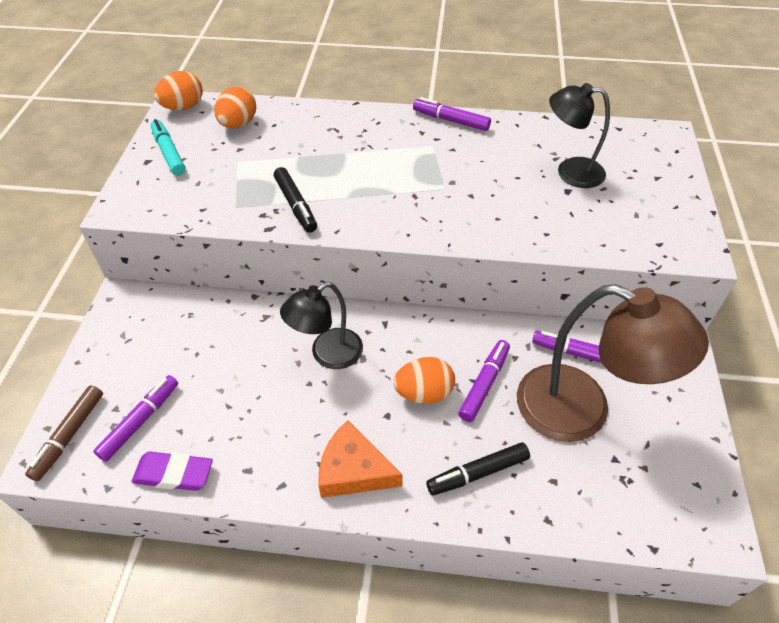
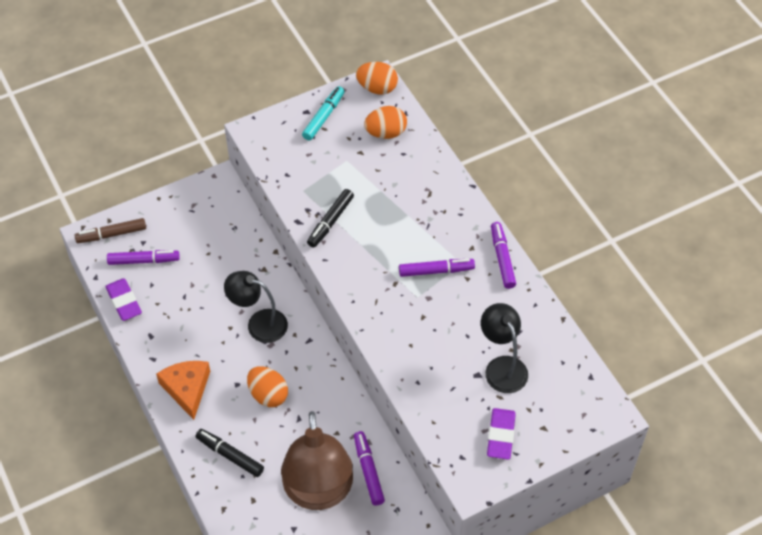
camera: 55 degrees right, 5 degrees up
purple marker [458,340,510,422] -> purple marker moved to [399,259,475,277]
none -> purple eraser [487,408,516,459]

